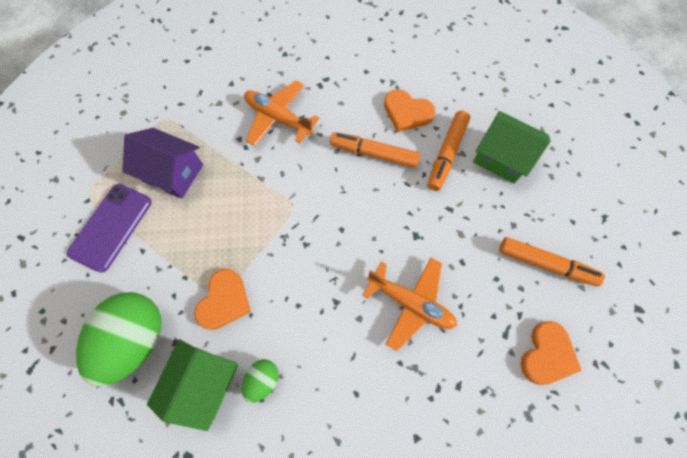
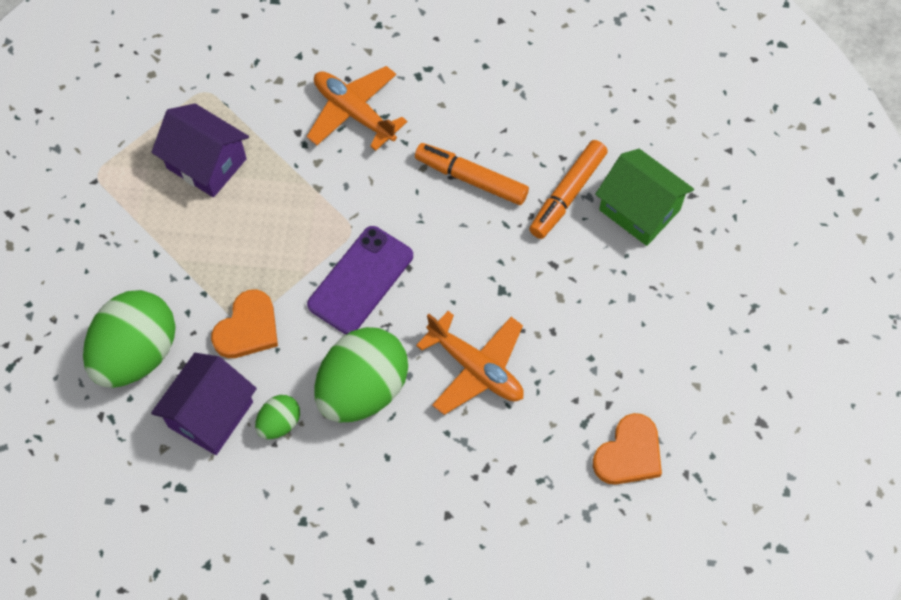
camera: 10 degrees right, 5 degrees down
purple phone [67,184,151,272] -> purple phone moved to [307,226,413,334]
green house [147,339,238,431] -> purple house [151,353,257,455]
orange heart [384,89,435,132] -> none
orange marker [499,237,605,286] -> none
none -> green egg [314,327,408,422]

